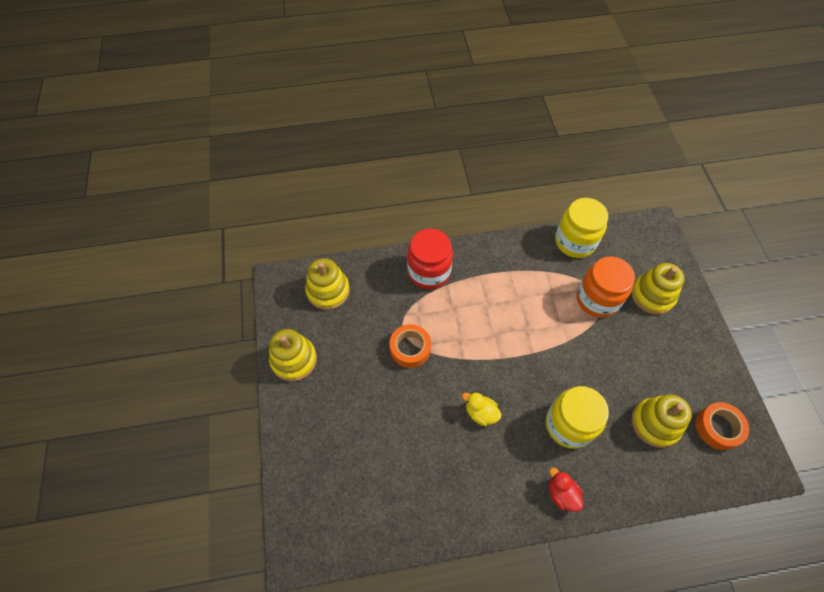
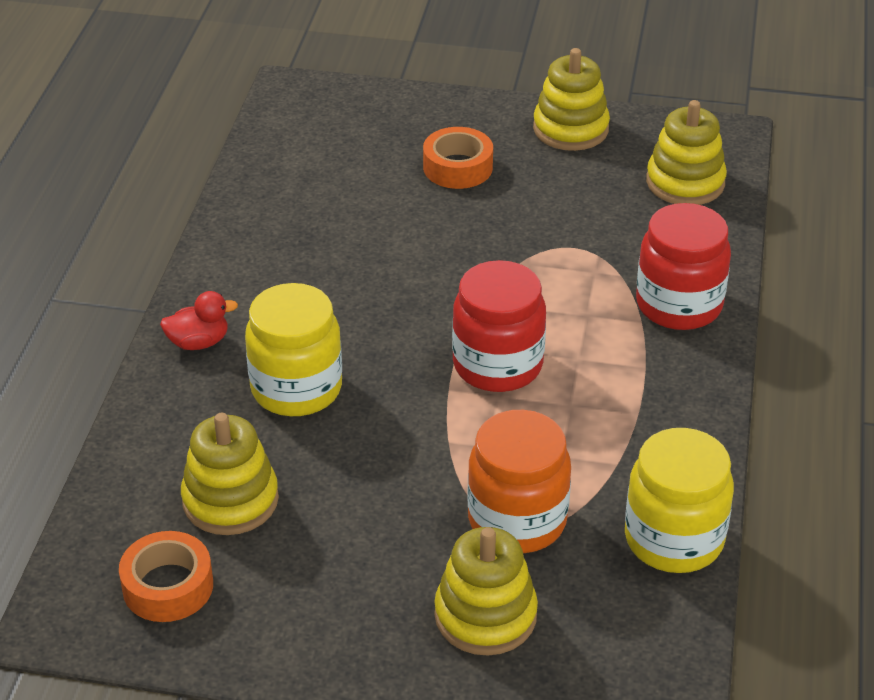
camera: 110 degrees right, 20 degrees down
orange tape [390,324,431,368] -> orange tape moved to [423,127,493,189]
yellow duck [462,392,501,426] -> none
none -> red jar [452,260,546,392]

